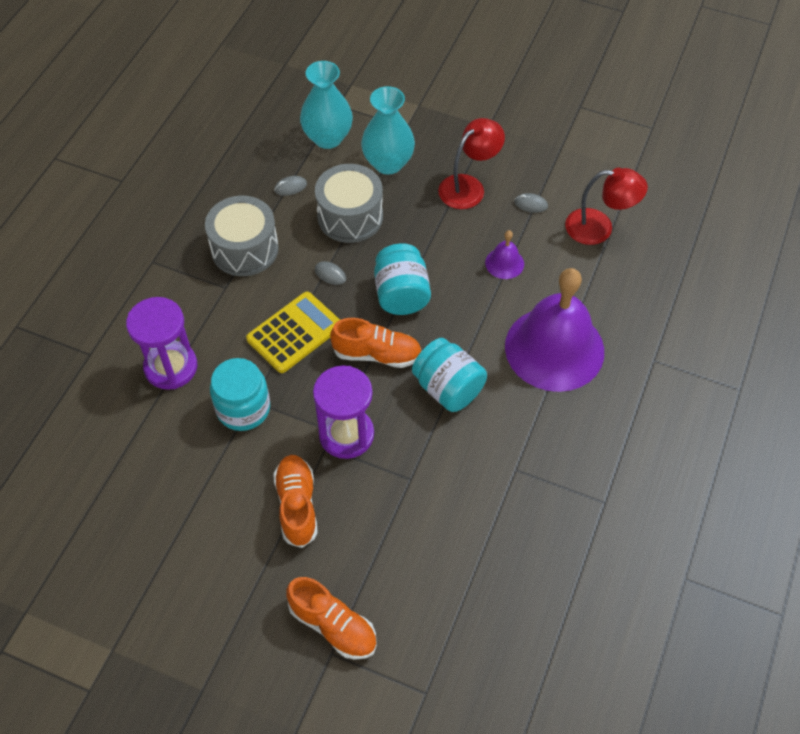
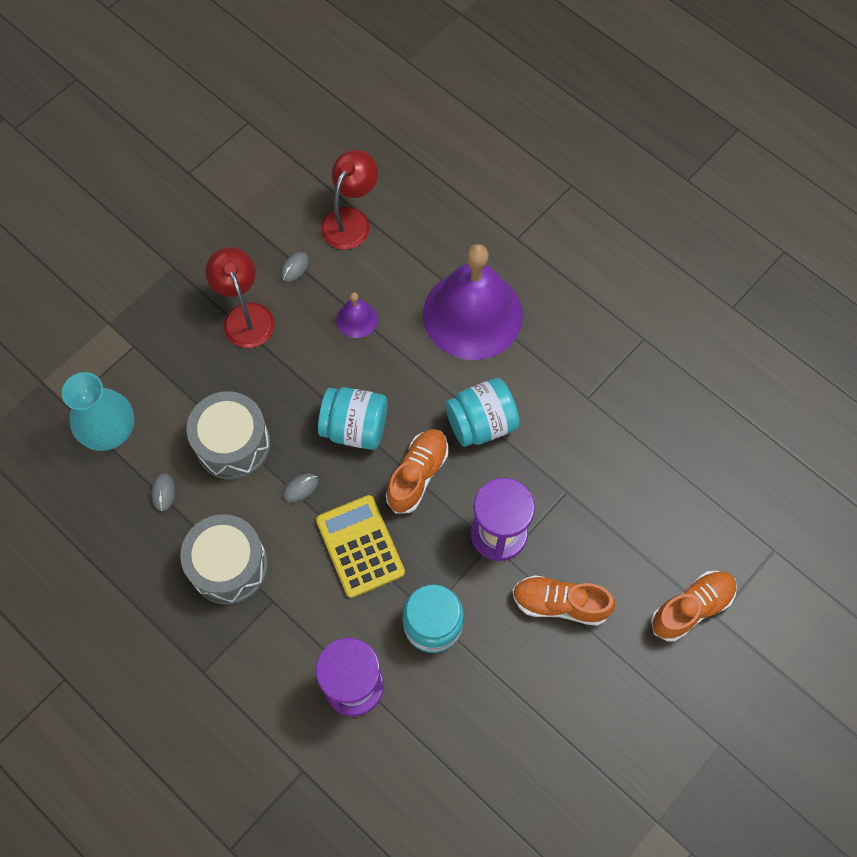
camera: 70 degrees left, 10 degrees up
turquoise vase [361,86,415,175] -> none

